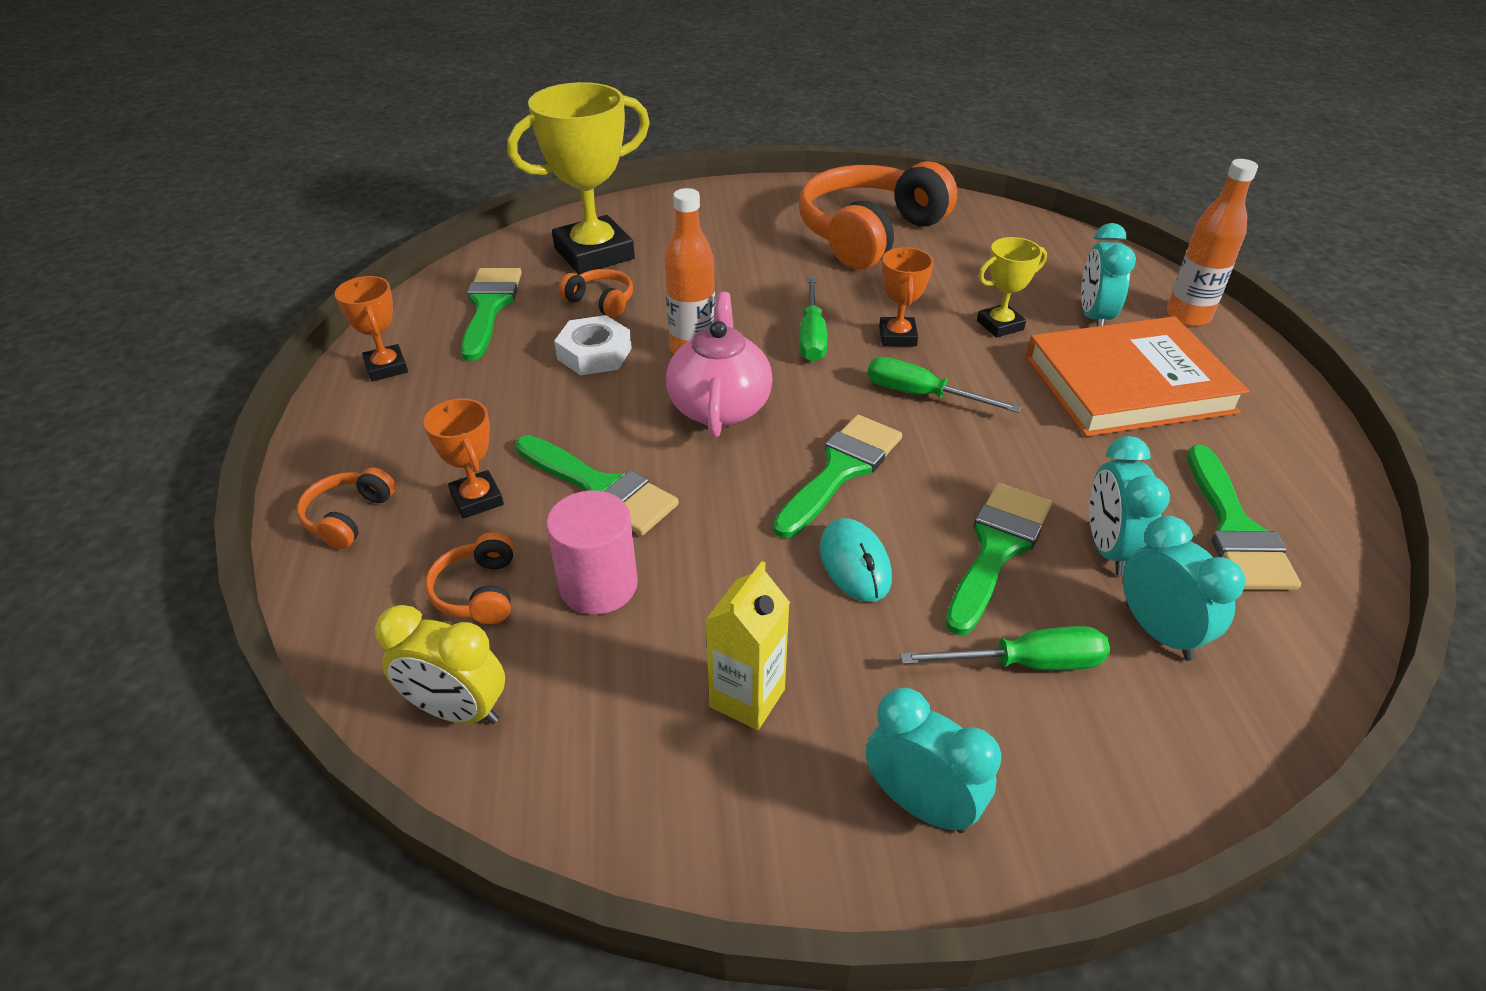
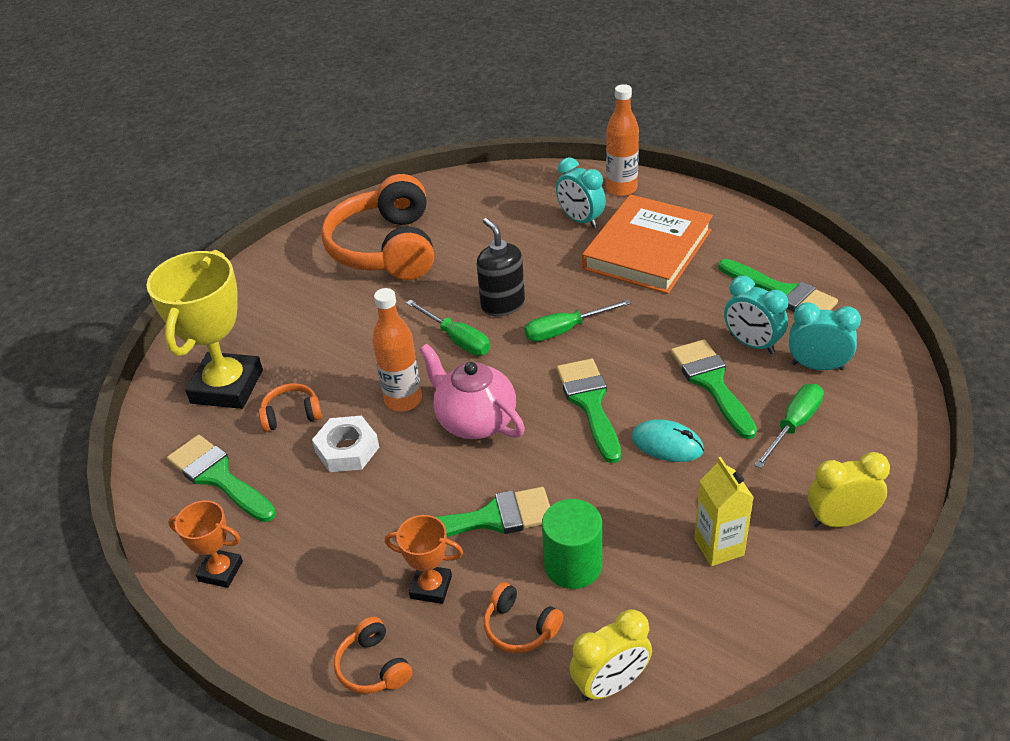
camera: 45 degrees left, 0 degrees up
pink cylinder [546,490,638,615] -> green cylinder [542,499,602,589]
turquoise clock [866,688,1001,833] -> yellow clock [808,452,890,527]
orange trophy [879,247,933,346] -> black soap dispenser [476,218,525,317]
yellow trophy [977,237,1047,338] -> none

